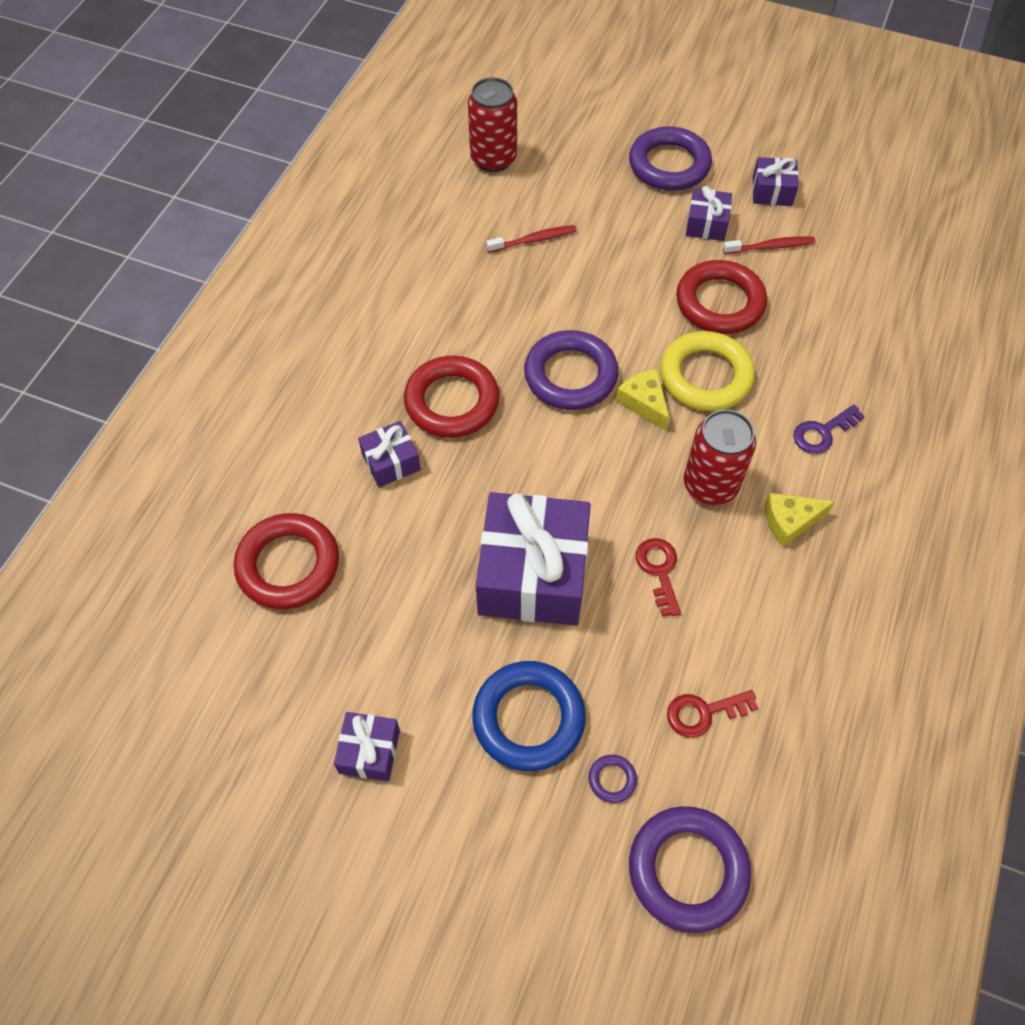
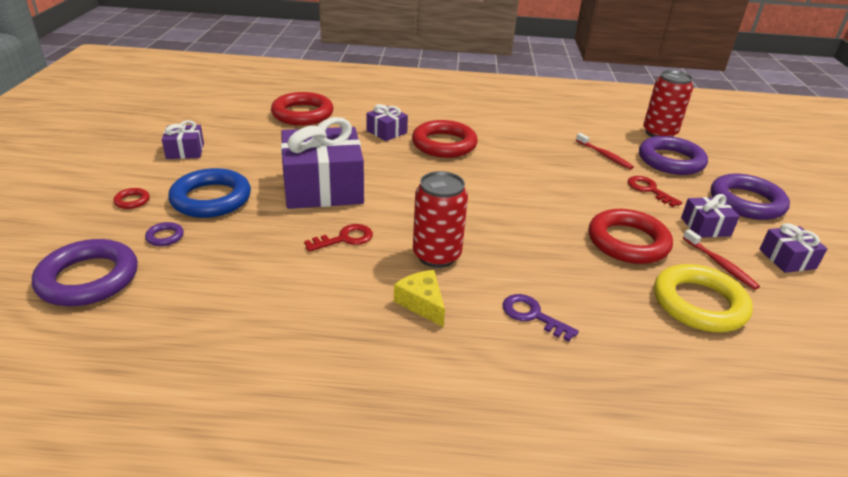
camera: 70 degrees right, 25 degrees down
purple ring [524,330,618,410] -> purple ring moved to [639,136,708,175]
yellow cheese [616,369,669,431] -> none
yellow ring [660,331,755,411] -> yellow ring moved to [654,264,753,332]
red key [667,690,758,738] -> red key moved to [628,176,682,207]
none -> red ring [113,188,150,209]

